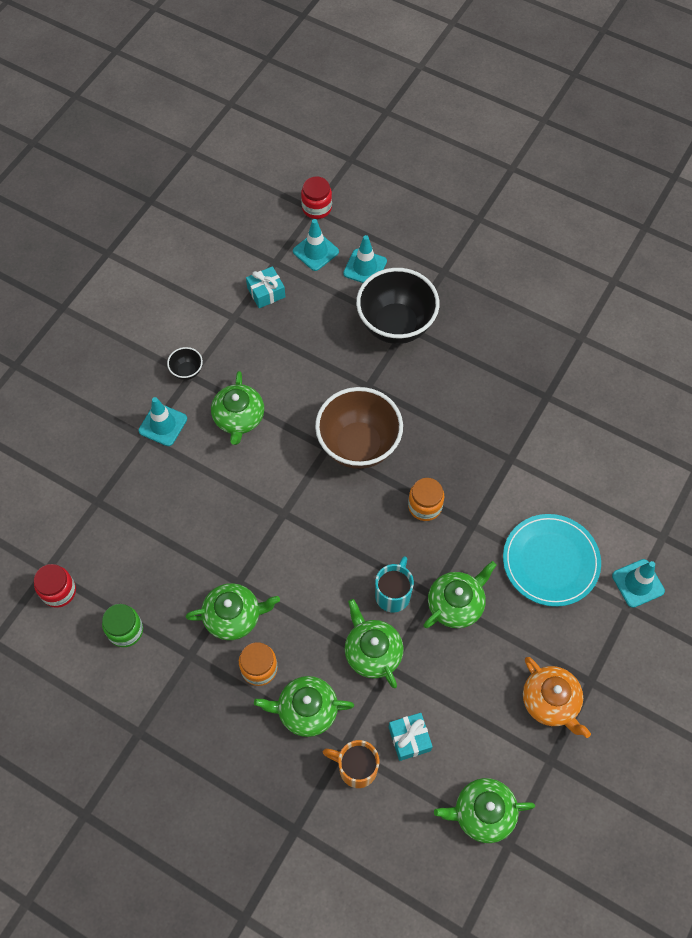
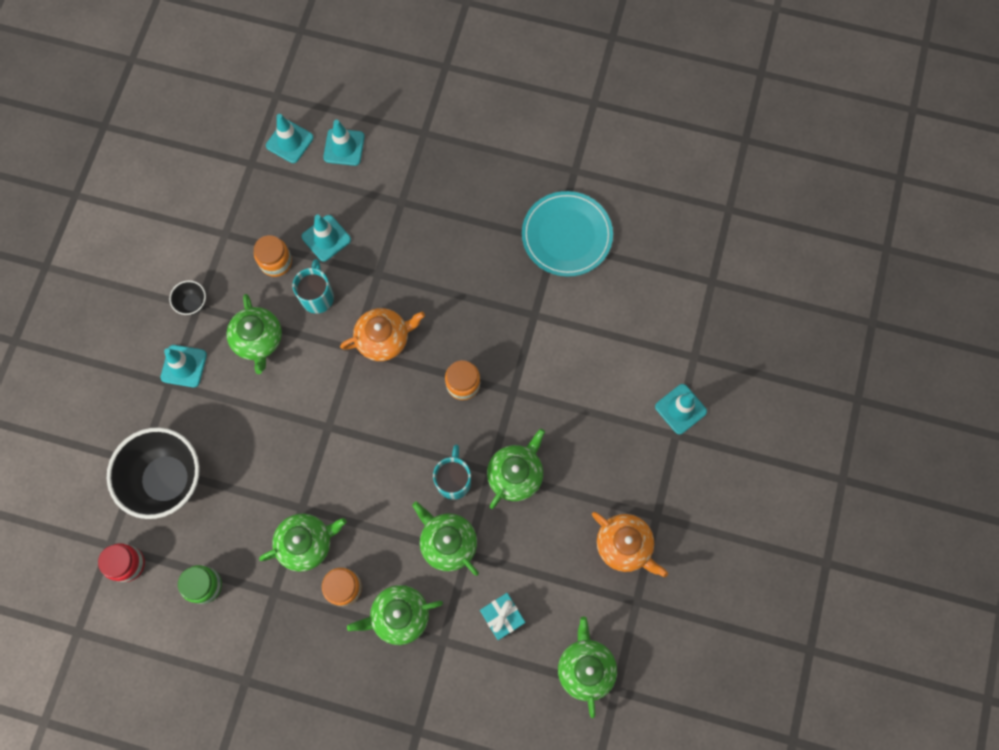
camera: 15 degrees left, 10 degrees up
turquoise gift [246,266,285,308] -> none
red jar [301,176,332,219] -> none
brown bowl [315,387,403,469] -> orange teapot [340,308,425,361]
orange mug [323,740,379,788] -> none
black bowl [356,268,439,344] -> black bowl moved to [107,427,200,519]
green teapot [434,778,535,843] -> green teapot turned 105 degrees clockwise [558,617,617,718]
turquoise plate [503,514,601,607] -> turquoise plate moved to [522,191,613,277]
none -> orange jar [254,235,292,277]
none -> turquoise mug [293,259,334,314]
none -> turquoise traffic cone [302,215,351,262]

